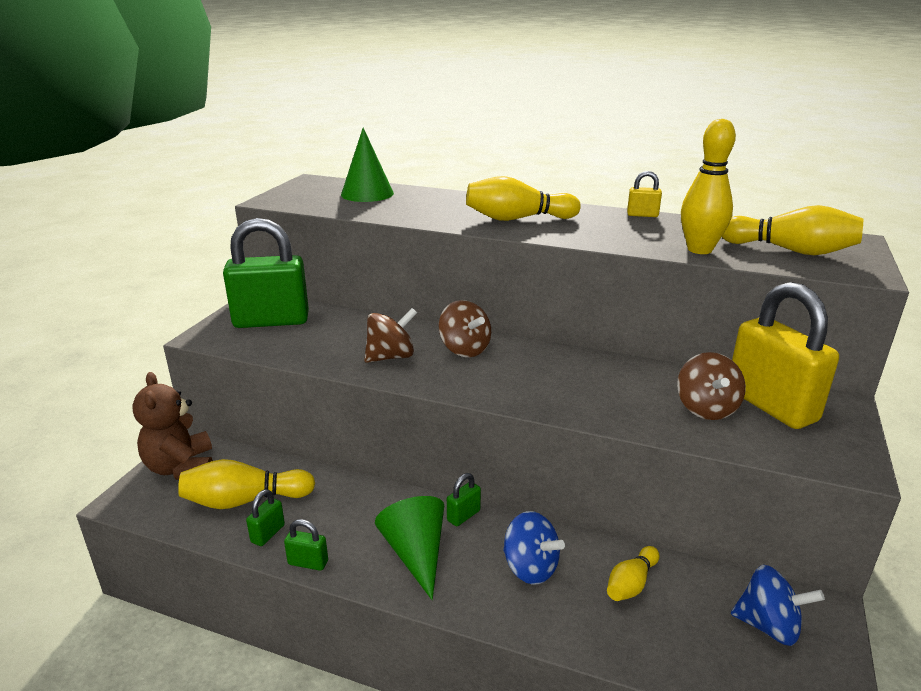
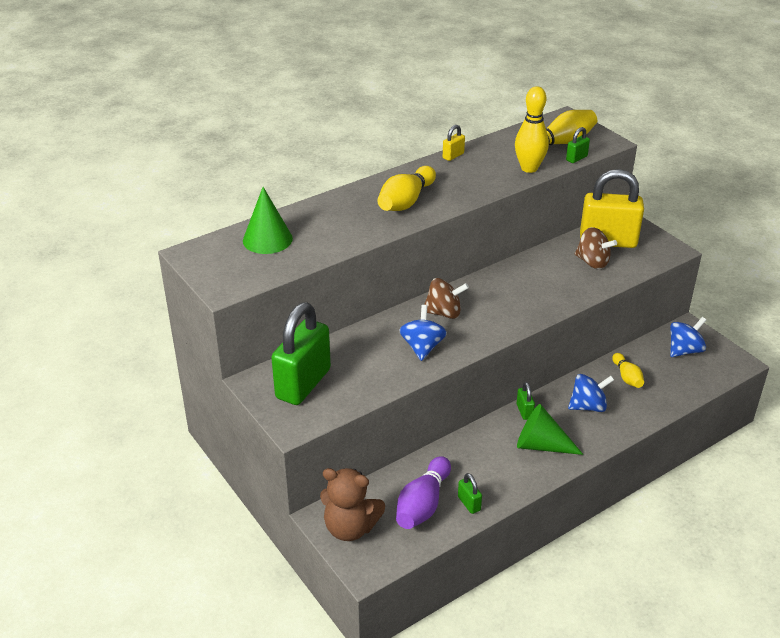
camera: 55 degrees left, 10 degrees up
yellow bowling pin [178,459,315,509] -> purple bowling pin [396,456,451,529]
green padlock [284,519,328,571] -> green padlock moved to [566,127,590,163]
brown spinning top [364,308,417,363] -> blue spinning top [399,305,447,361]

